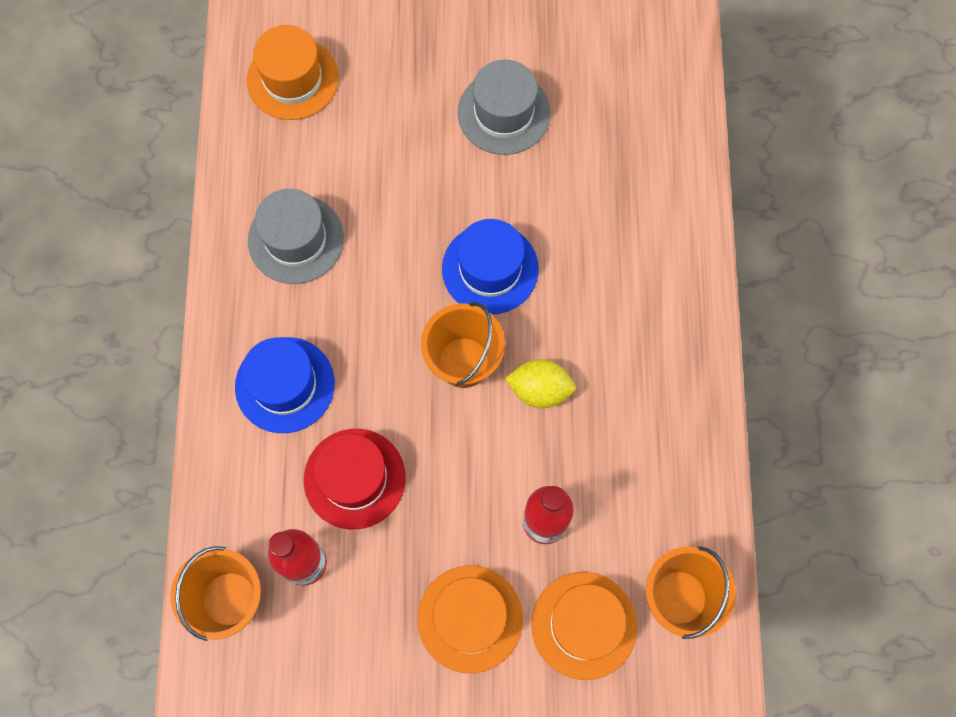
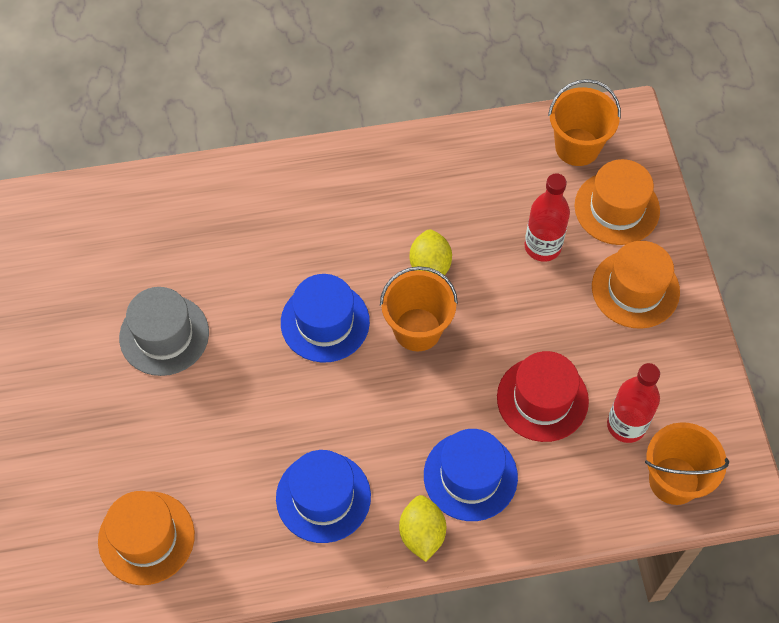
camera: 100 degrees left, 10 degrees down
grey hat [248,189,344,284] -> blue hat [276,450,371,543]
none -> yellow lemon [399,495,446,562]

